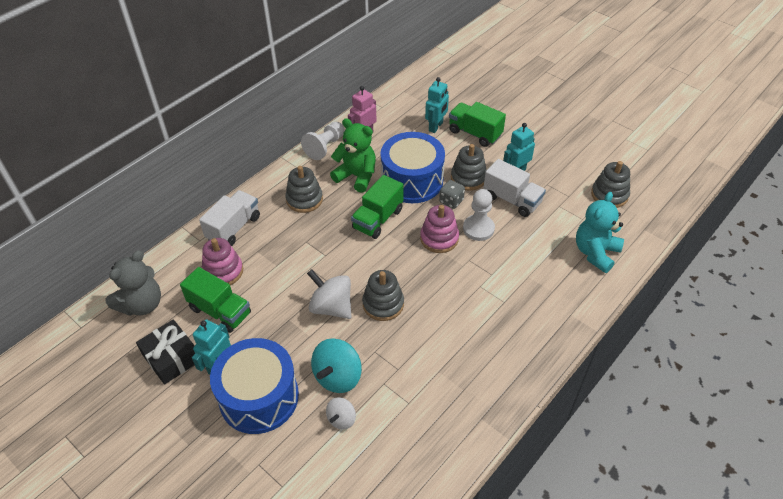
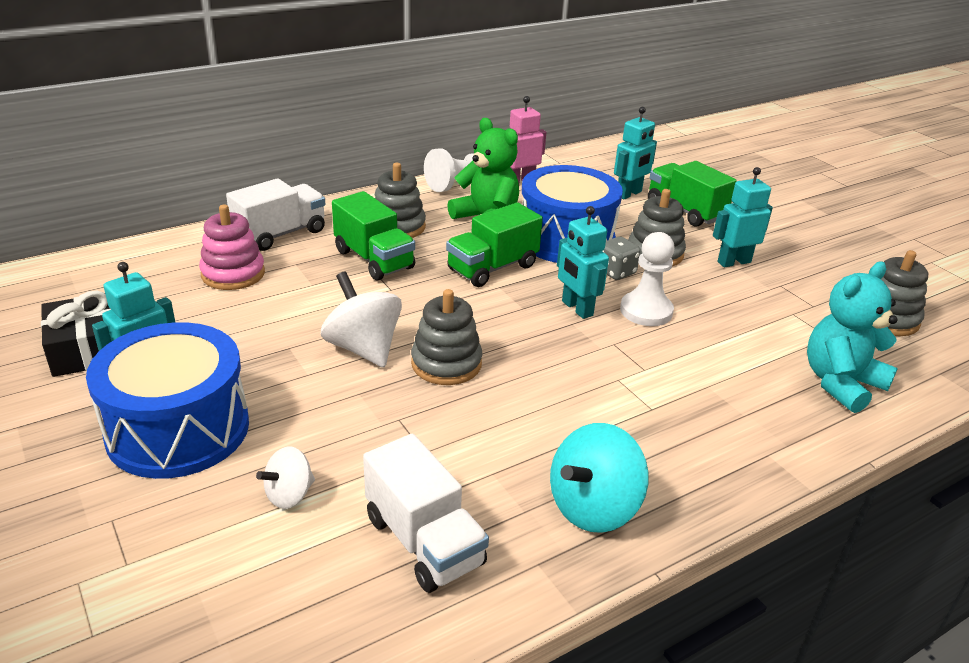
camera: 15 degrees right, 15 degrees down
grey teddy bear [105,250,161,316] -> none
green truck [180,267,251,333] -> green truck moved to [332,191,415,281]
turquoise spinning top [311,338,362,393] -> turquoise spinning top moved to [550,423,649,533]
pink stacking toy [420,205,459,253] -> turquoise robot [557,206,609,319]
white truck [483,159,546,217] -> white truck moved to [363,434,489,593]

